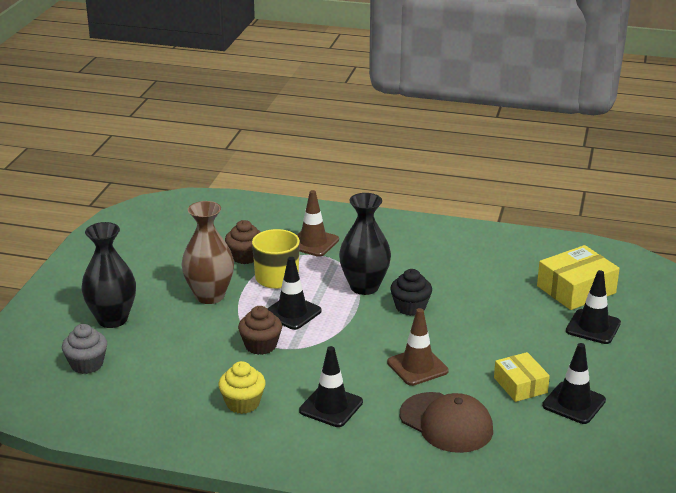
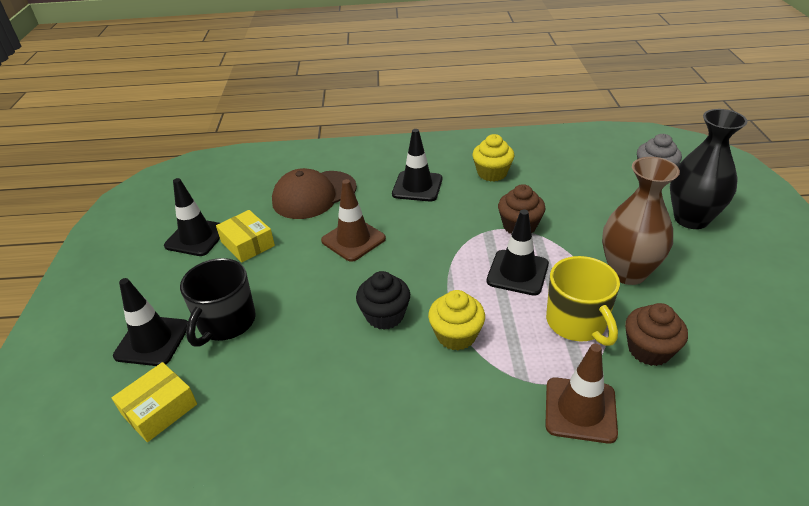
camera: 165 degrees right, 10 degrees up
black vase [339,193,391,295] -> yellow cupcake [428,290,485,350]
brown cap [400,392,493,453] -> brown cap turned 60 degrees counterclockwise [272,168,357,219]
yellow box [537,245,620,310] -> yellow box [112,362,197,442], size x0.64
none -> black mug [180,258,256,346]

